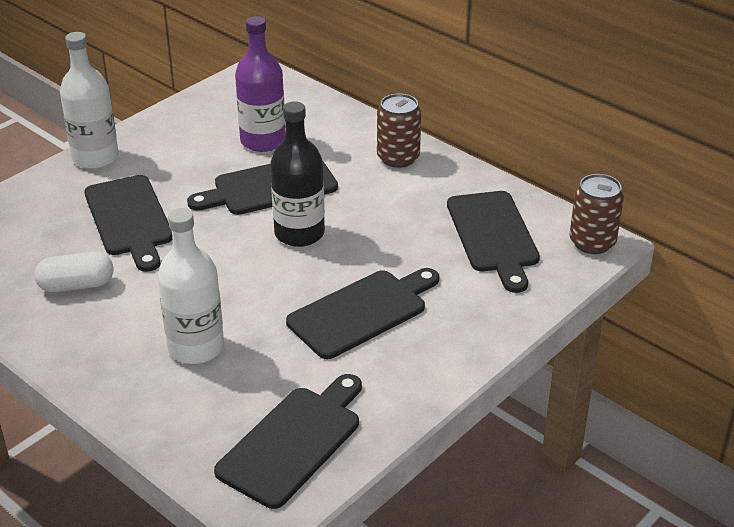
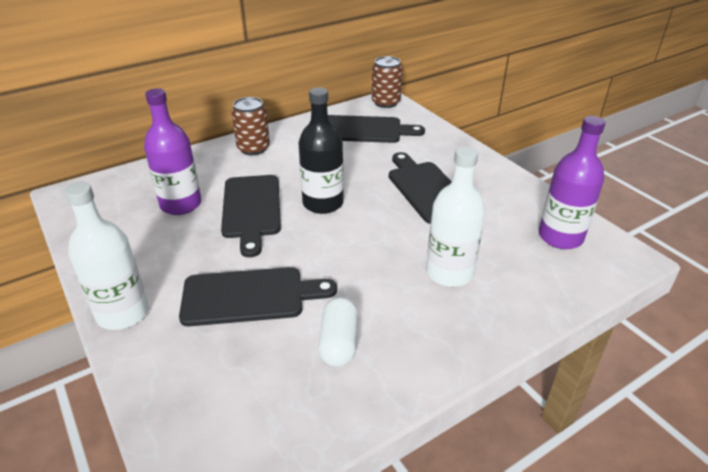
camera: 75 degrees left, 0 degrees up
black cutting board [214,374,362,509] -> purple bottle [539,116,605,249]

